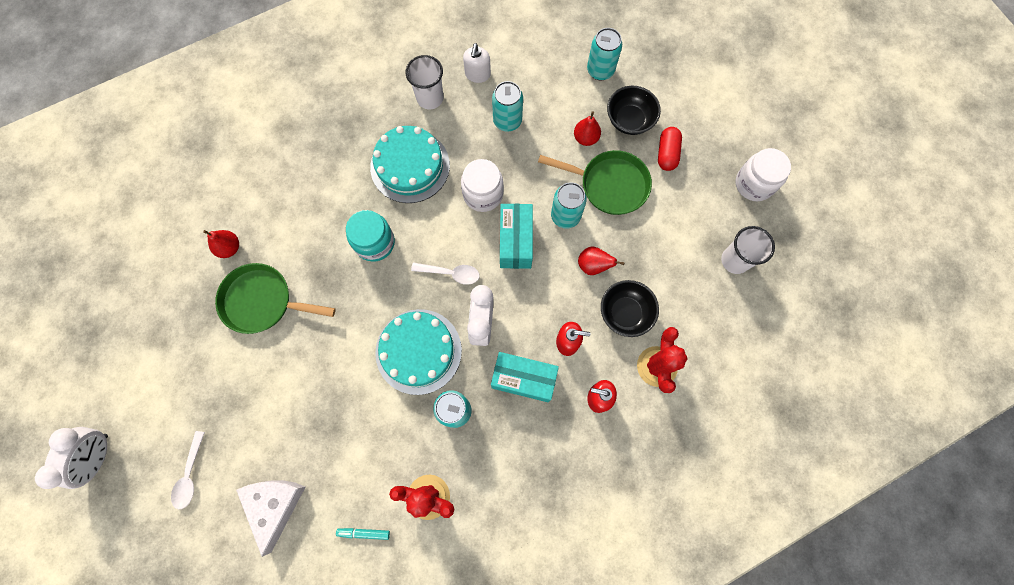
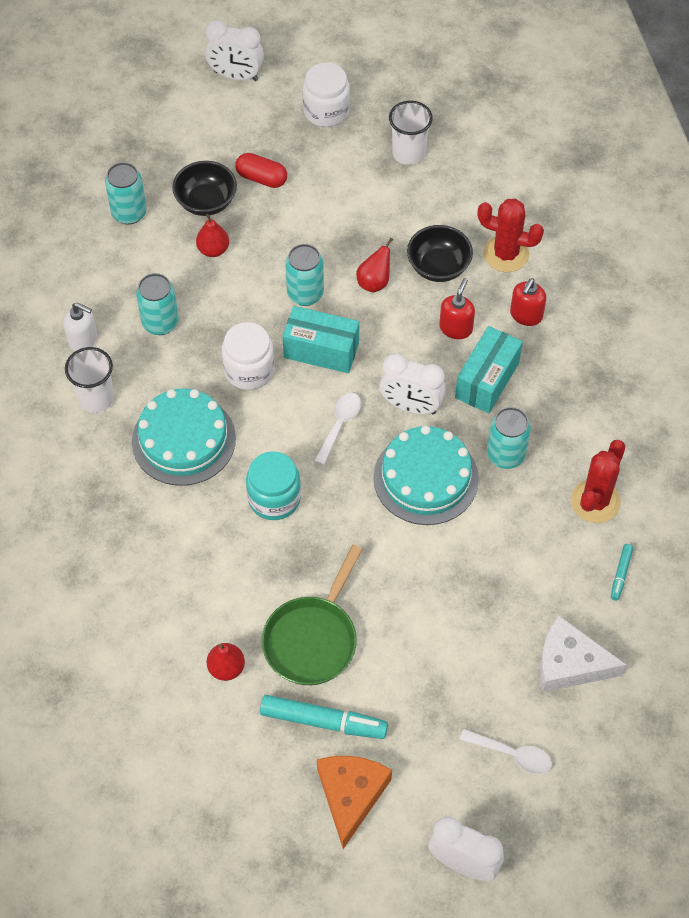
camera: 75 degrees left, 15 degrees down
green pan [538,150,652,215] -> none
none -> white clock [205,20,264,81]
none -> turquoise marker [260,695,388,739]
none -> orange cheese [317,756,392,849]

